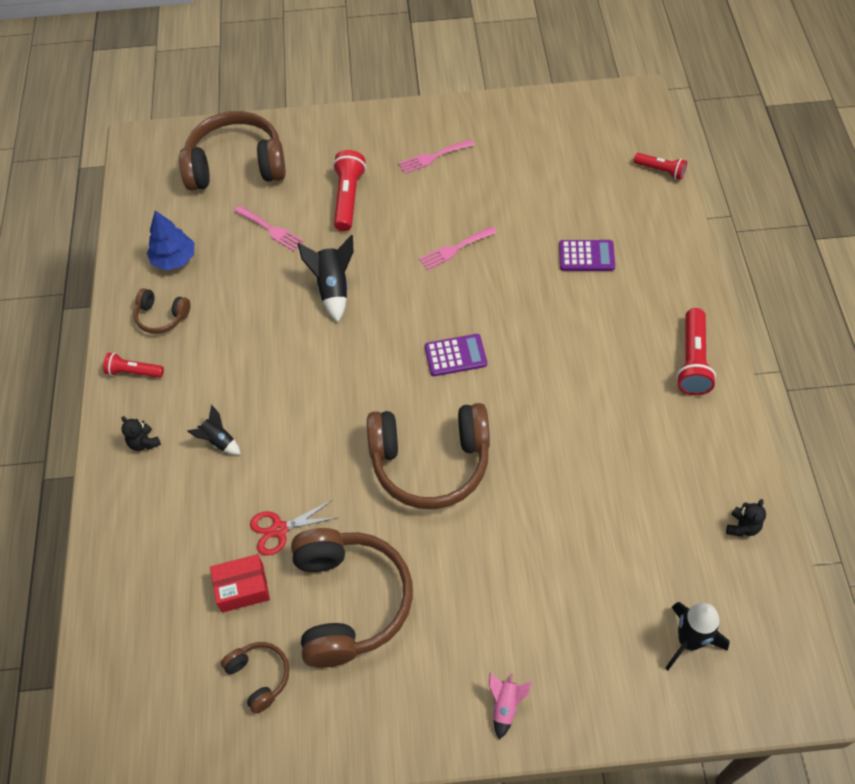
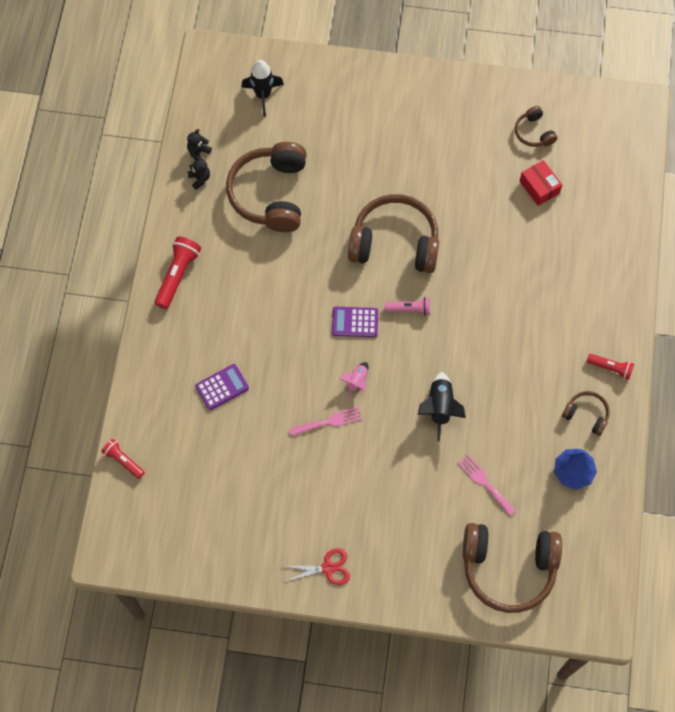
camera: 170 degrees left, 10 degrees up
black teddy bear [121,416,161,451] -> black teddy bear moved to [187,156,210,190]
black rocket [187,405,241,455] -> none
red box [210,554,270,613] -> red box turned 60 degrees clockwise [520,160,562,206]
red scissors [250,500,339,556] -> red scissors moved to [285,548,350,585]
brown headphones [291,528,413,668] -> brown headphones moved to [226,142,307,232]
red flashlight [333,150,366,231] -> none
pink fork [398,139,474,174] -> none
pink rocket [489,673,532,740] -> pink rocket moved to [339,362,368,400]
purple calculator [559,240,615,271] -> purple calculator turned 135 degrees clockwise [195,364,249,410]
none -> pink flashlight [385,297,430,315]

